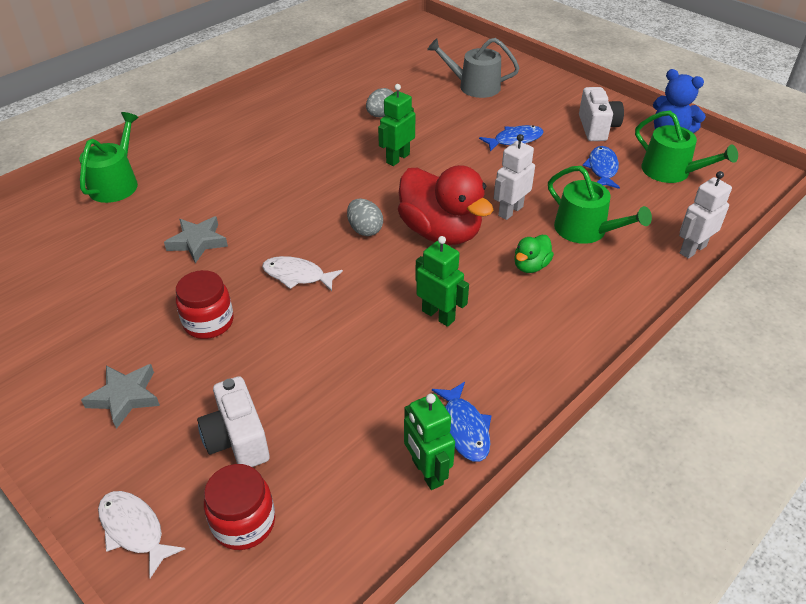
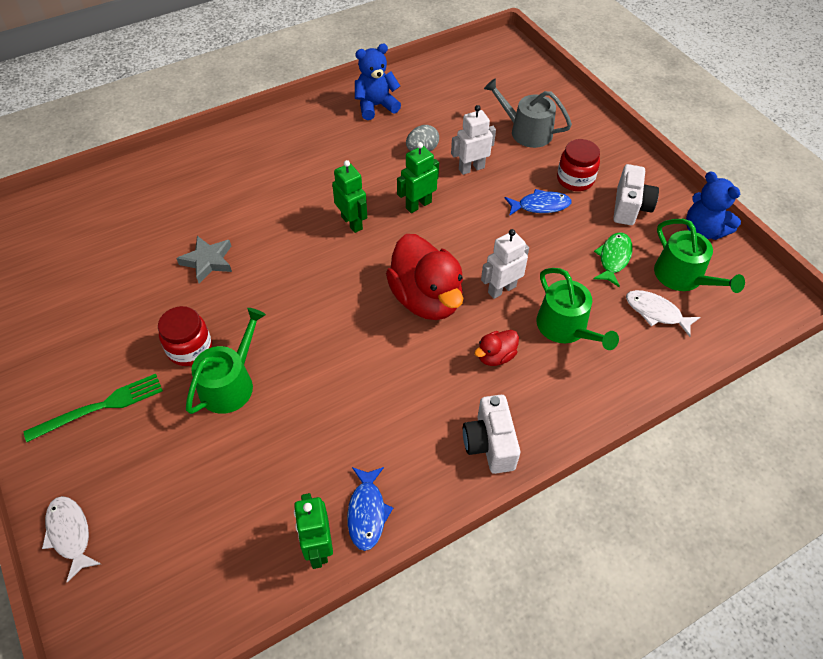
camera: 15 degrees right, 10 degrees up
green watering can [79,112,139,203] -> green watering can moved to [186,308,266,414]
grey star [81,364,160,429] -> green fork [24,374,163,442]
white camera [197,376,270,467] -> white camera moved to [463,395,520,474]
red jar [204,464,275,550] -> red jar moved to [557,139,600,191]
white fish [262,256,343,291] -> white fish moved to [626,290,700,337]
grey egg [347,199,383,236] -> none
green robot [415,236,469,327] -> green robot moved to [332,160,367,233]
green duck [514,235,554,273] -> red duck [475,330,519,366]
blue fish [583,146,620,189] -> green fish [593,232,633,287]
white robot [679,171,732,259] -> white robot moved to [451,105,496,175]
none -> blue teddy bear [355,44,401,120]

